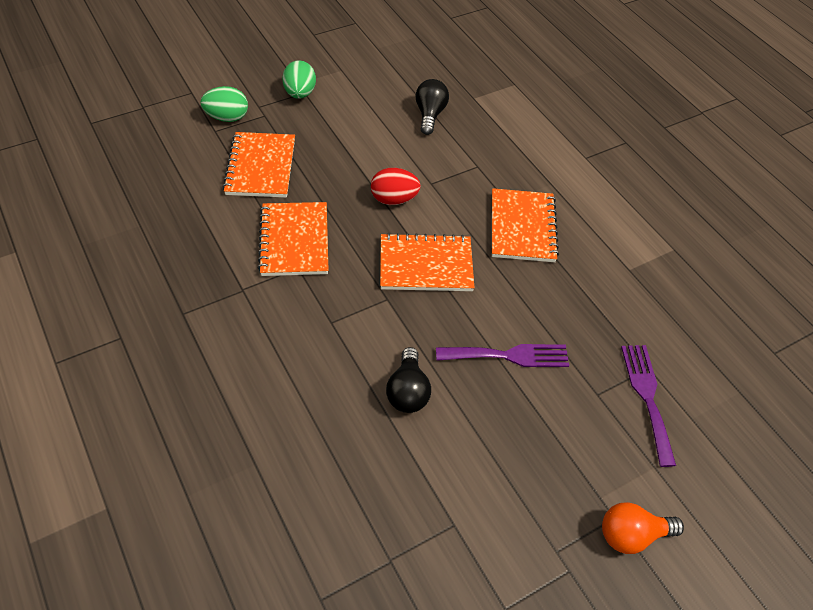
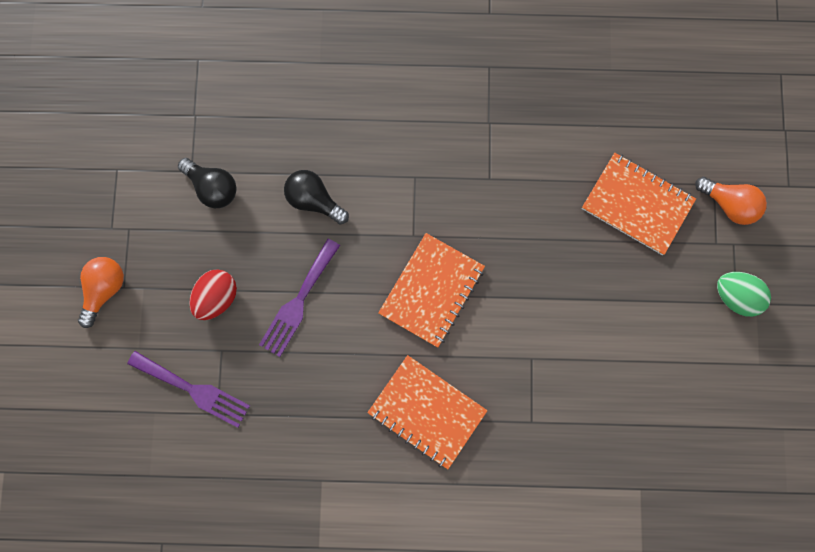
camera: 125 degrees right, 25 degrees up
green egg [201,86,248,122] -> orange light bulb [695,177,767,225]
orange notebook [258,202,329,276] -> none
red egg [371,168,421,205] -> red egg moved to [189,269,237,320]
black light bulb [415,79,449,135] -> black light bulb moved to [178,158,237,209]

